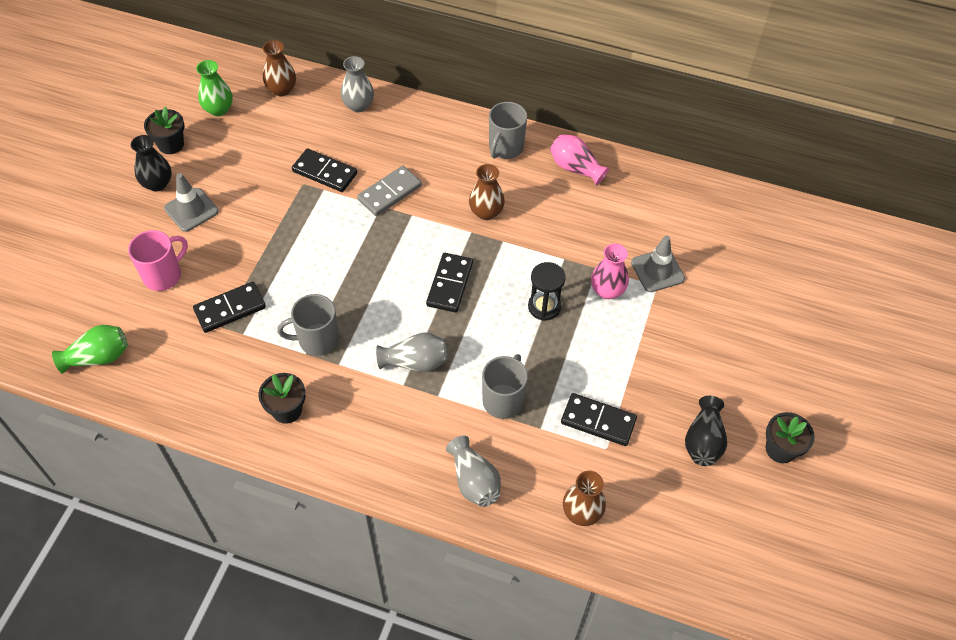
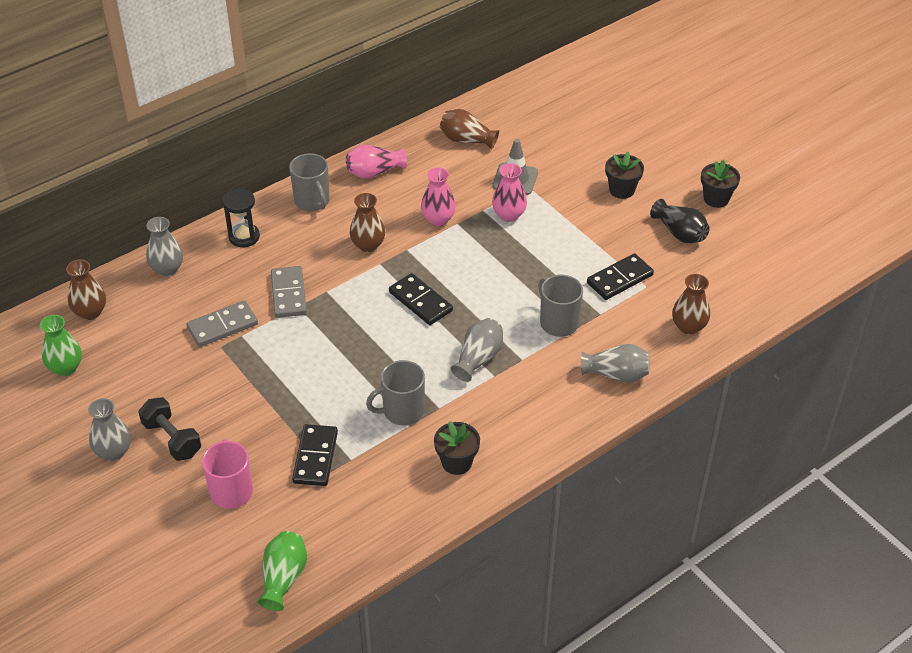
camera: 55 degrees left, 10 degrees down
black vase [131,135,172,192] -> grey vase [88,398,131,461]
black flower pot [144,107,184,154] -> black flower pot moved to [605,152,644,199]
grey traffic cone [164,173,219,232] -> black dumbbell [138,397,201,461]
grey mug [277,294,339,356] -> grey mug turned 45 degrees clockwise [366,360,425,425]
black domino [292,148,357,192] -> grey domino [187,300,258,347]
black hourglass [528,262,566,321] -> black hourglass moved to [223,189,260,247]
none -> pink vase [421,167,456,226]
none -> brown vase [440,109,499,150]

